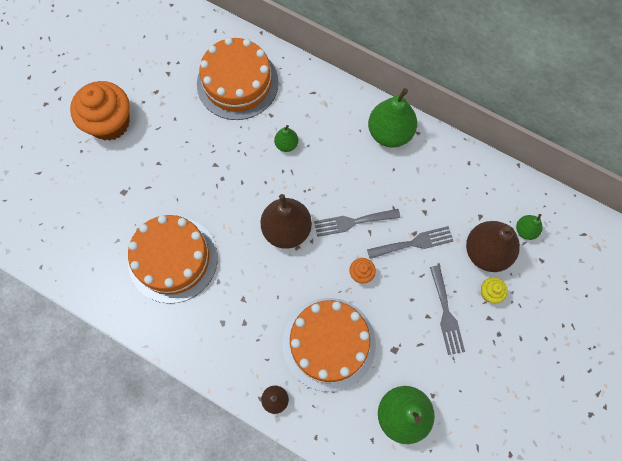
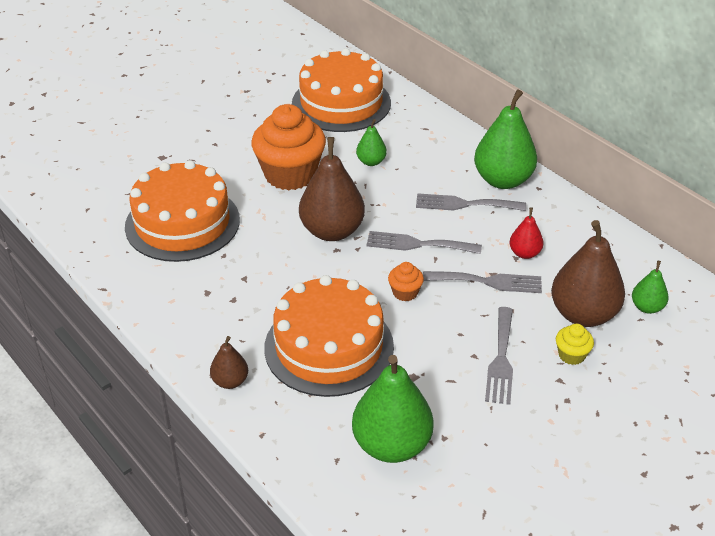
camera: 20 degrees right, 30 degrees down
orange cupcake [70,81,130,141] -> orange cupcake moved to [251,104,326,190]
none -> grey fork [416,193,526,211]
none -> red pear [510,207,544,259]

